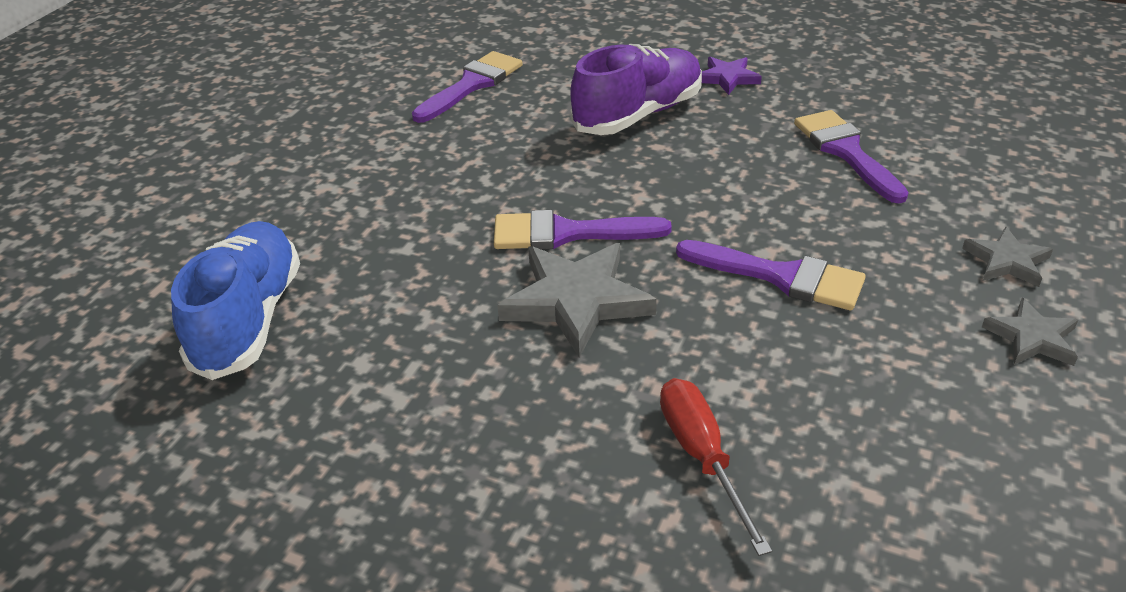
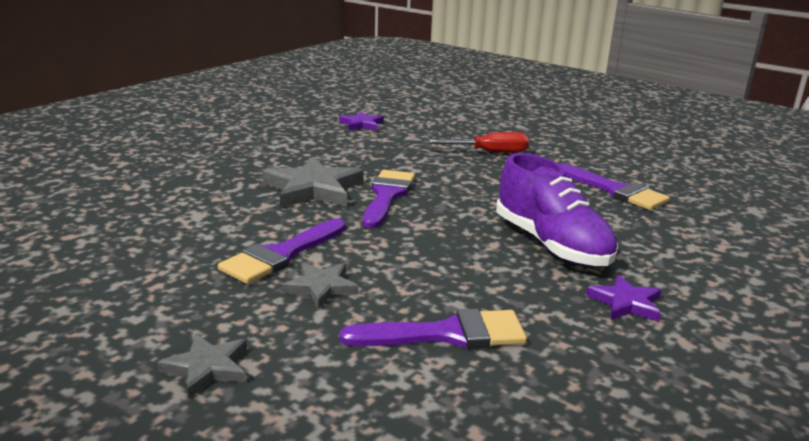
camera: 100 degrees right, 15 degrees down
blue shoe [171,221,300,380] -> purple star [339,111,384,131]
red screwdriver [660,378,772,556] -> red screwdriver moved to [423,132,529,153]
grey star [982,298,1078,366] -> grey star moved to [282,263,359,309]

